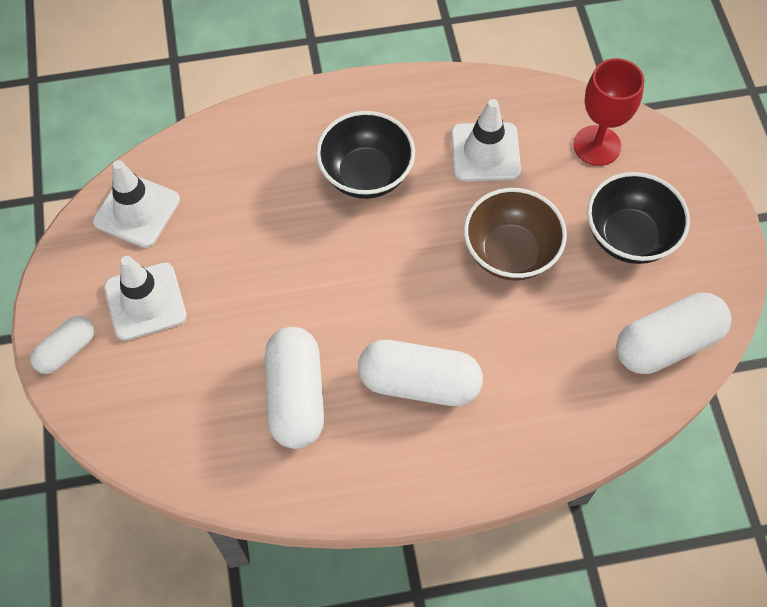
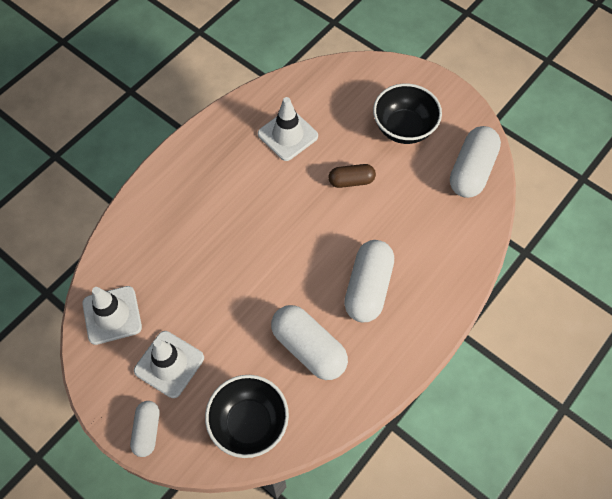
camera: 40 degrees left, 0 degrees up
black bowl [316,111,415,199] -> black bowl moved to [205,375,289,458]
white capsule [358,340,483,406] -> white capsule turned 45 degrees counterclockwise [344,240,394,322]
brown bowl [464,188,567,280] -> brown capsule [329,164,376,188]
red goblet [573,58,644,166] -> none

